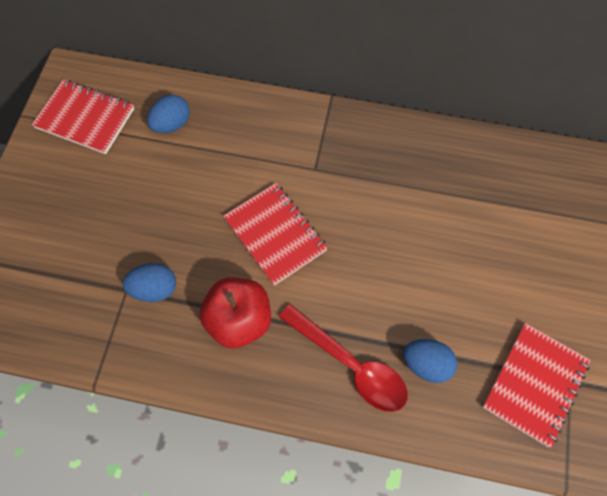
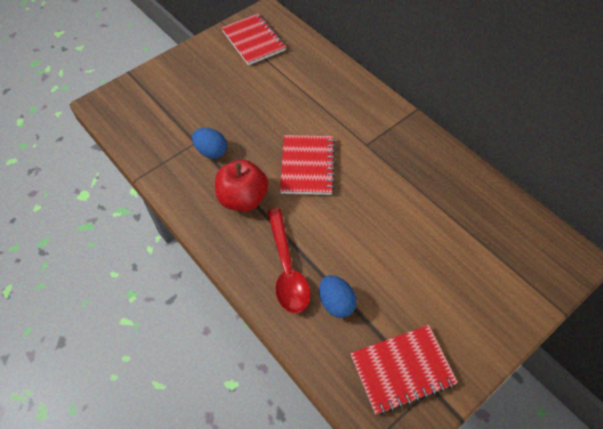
camera: 40 degrees right, 10 degrees down
blue egg [147,95,190,133] -> none

